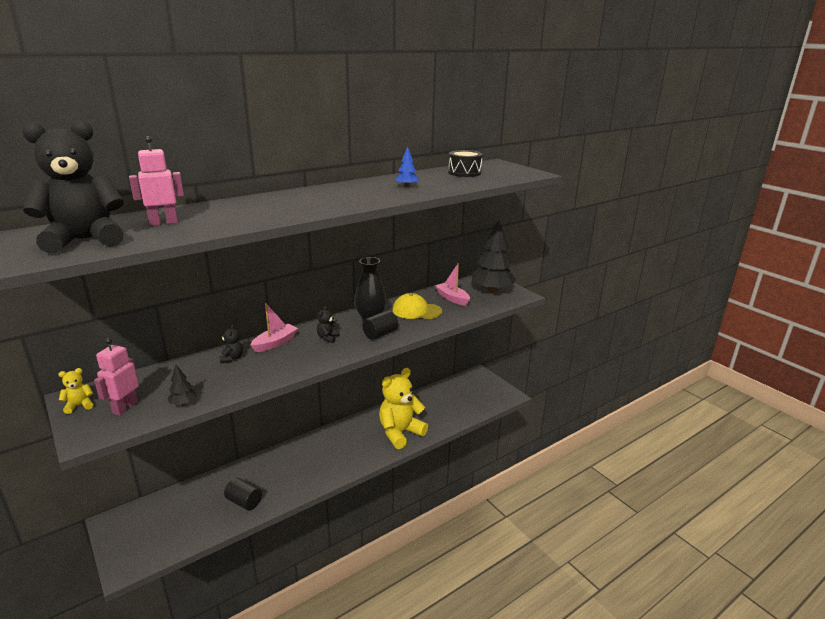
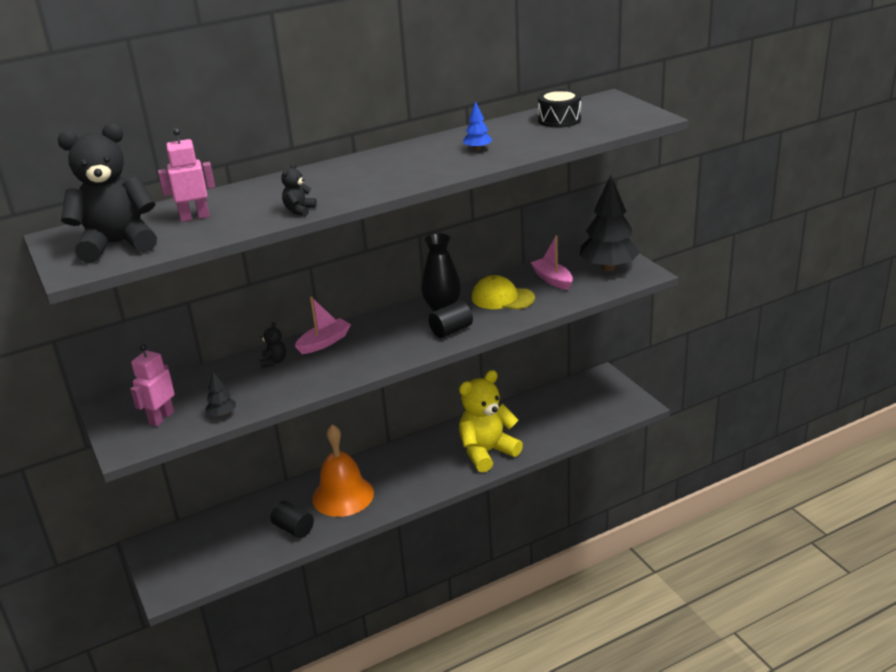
camera: 10 degrees right, 5 degrees up
yellow teddy bear [58,368,93,414] -> none
black teddy bear [317,306,339,343] -> black teddy bear moved to [281,163,317,216]
none -> orange bell [312,424,374,517]

